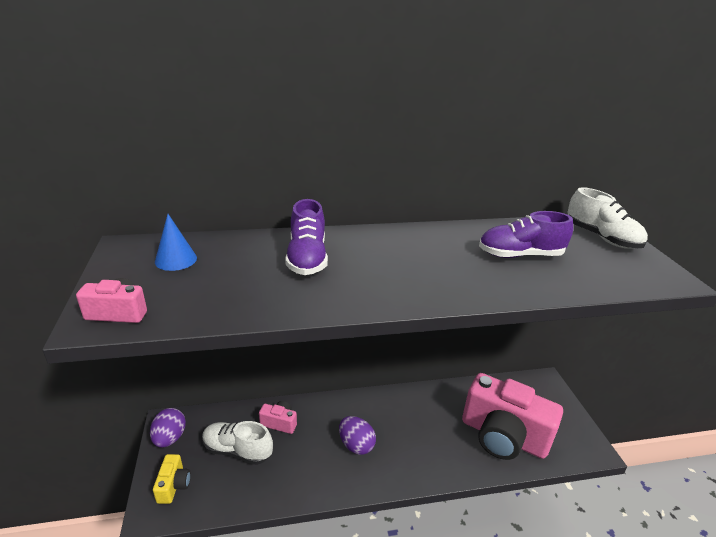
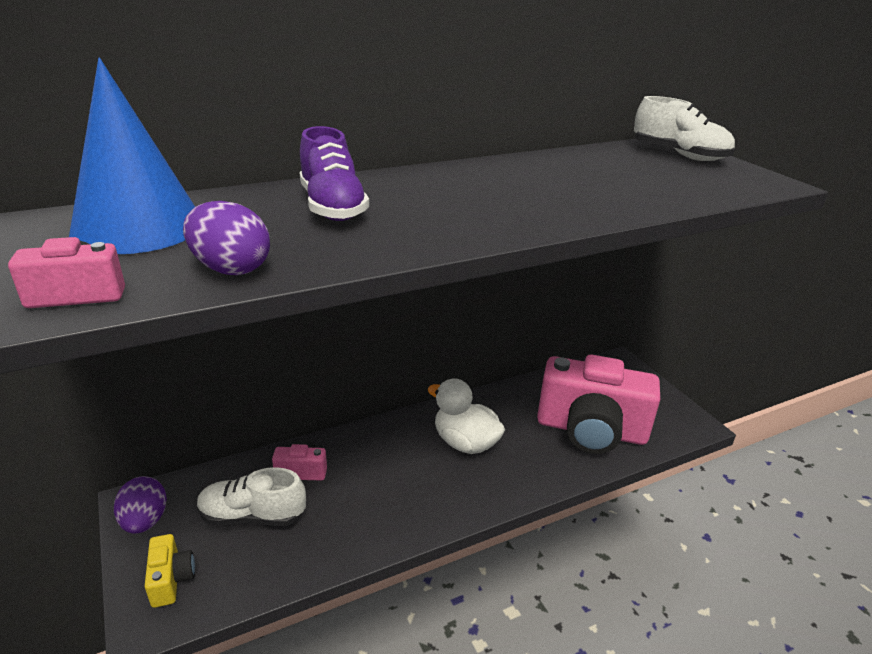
camera: 15 degrees left, 0 degrees up
blue cone [155,214,197,271] -> blue cone [69,58,195,254], size x2.04
purple egg [339,416,376,455] -> purple egg moved to [183,201,270,275]
purple shoe [479,211,573,258] -> none
none -> white duck [428,378,505,454]

